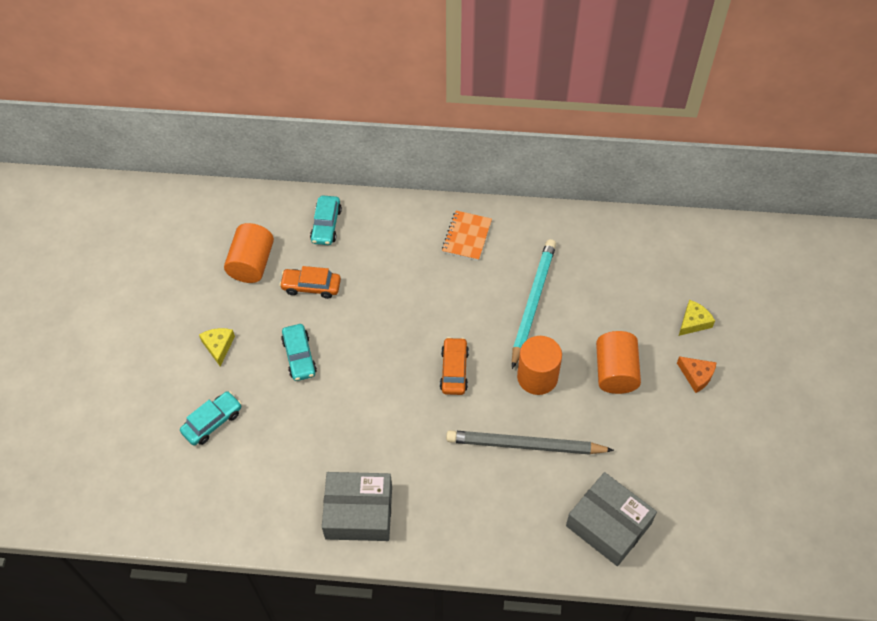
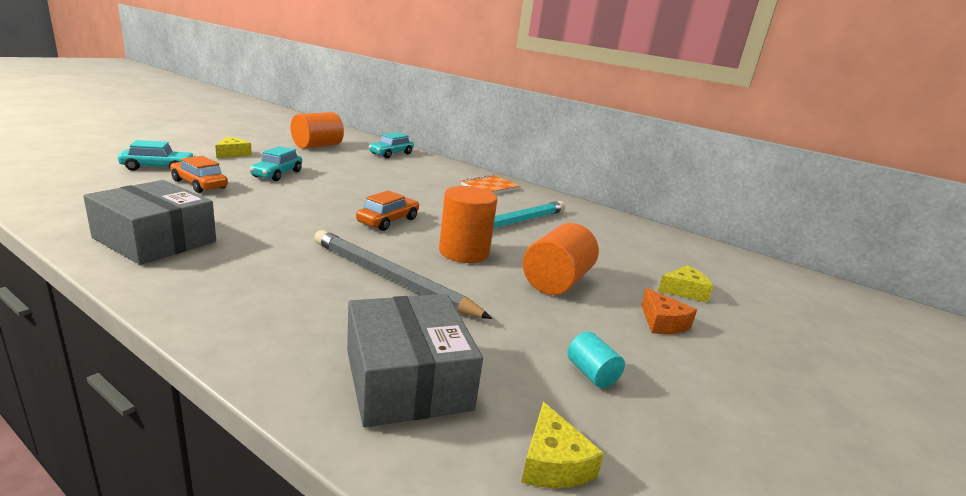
camera: 25 degrees right, 35 degrees down
orange car [279,266,341,299] -> orange car moved to [170,156,228,193]
none -> yellow cheese [521,402,604,488]
none -> turquoise cylinder [567,332,625,388]

